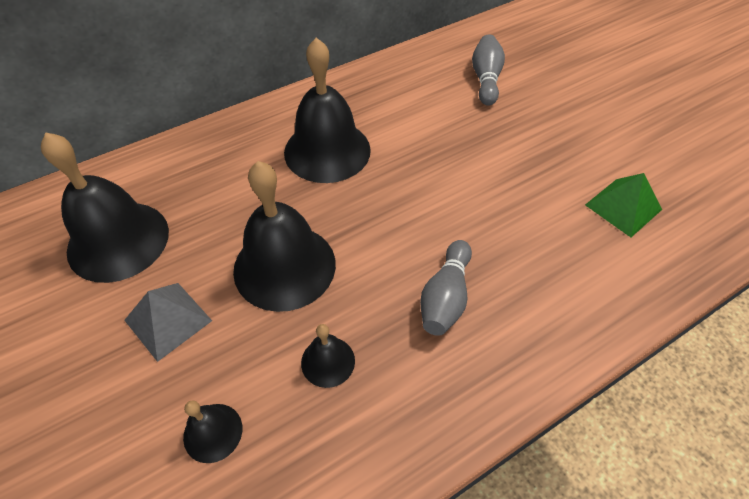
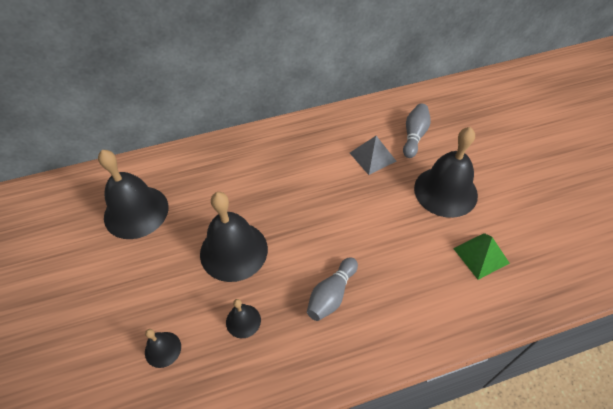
camera: 15 degrees right, 0 degrees up
grey pyramid [124,283,212,362] -> grey pyramid moved to [350,136,396,175]
black bell [284,38,371,183] -> black bell moved to [414,127,478,218]

